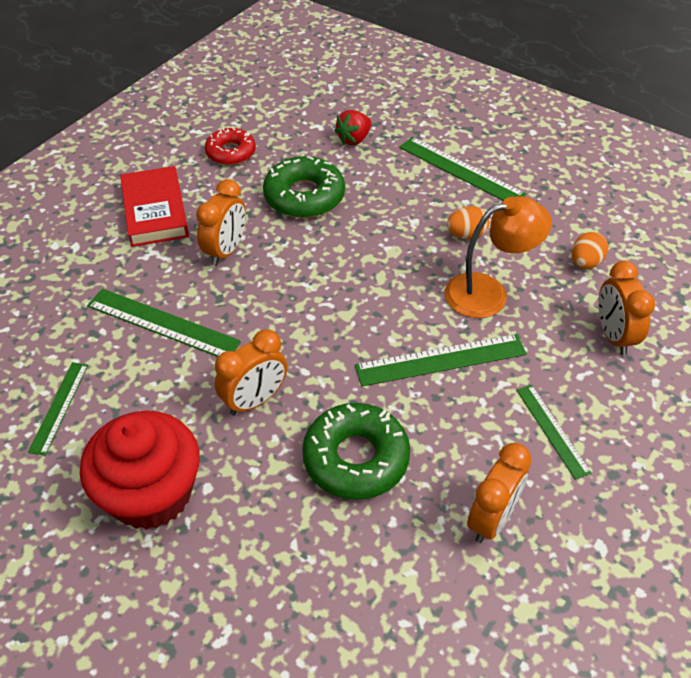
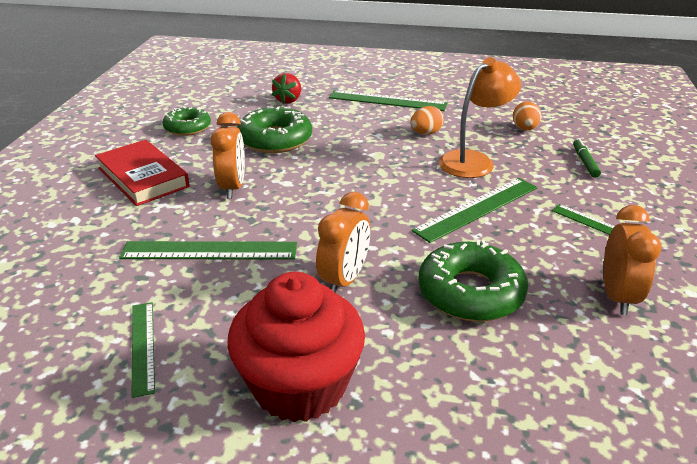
camera: 25 degrees left, 15 degrees down
red donut [205,127,256,165] -> green donut [163,106,211,136]
orange clock [598,261,655,355] -> green marker [573,139,601,178]

